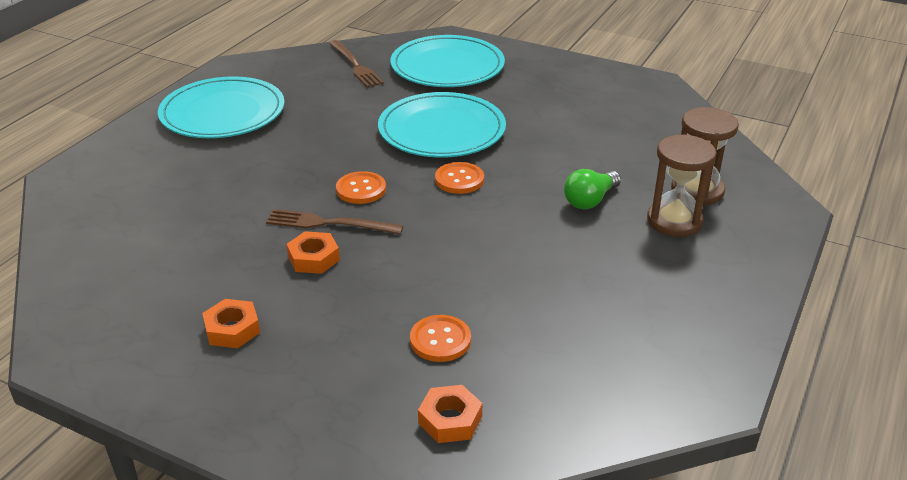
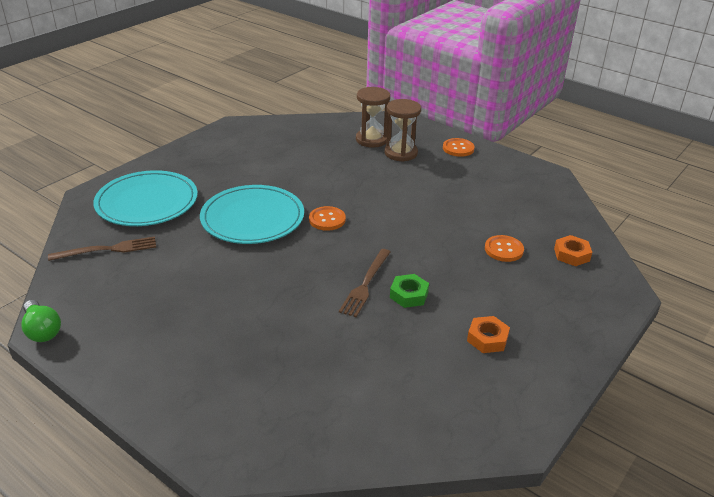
camera: 80 degrees left, 0 degrees up
turquoise plate [158,76,285,138] -> none
orange nut [286,231,340,274] -> green nut [390,274,429,308]
orange button [336,171,386,204] -> orange button moved to [443,138,475,157]
green light bulb [564,169,621,209] -> green light bulb moved to [21,300,61,342]

